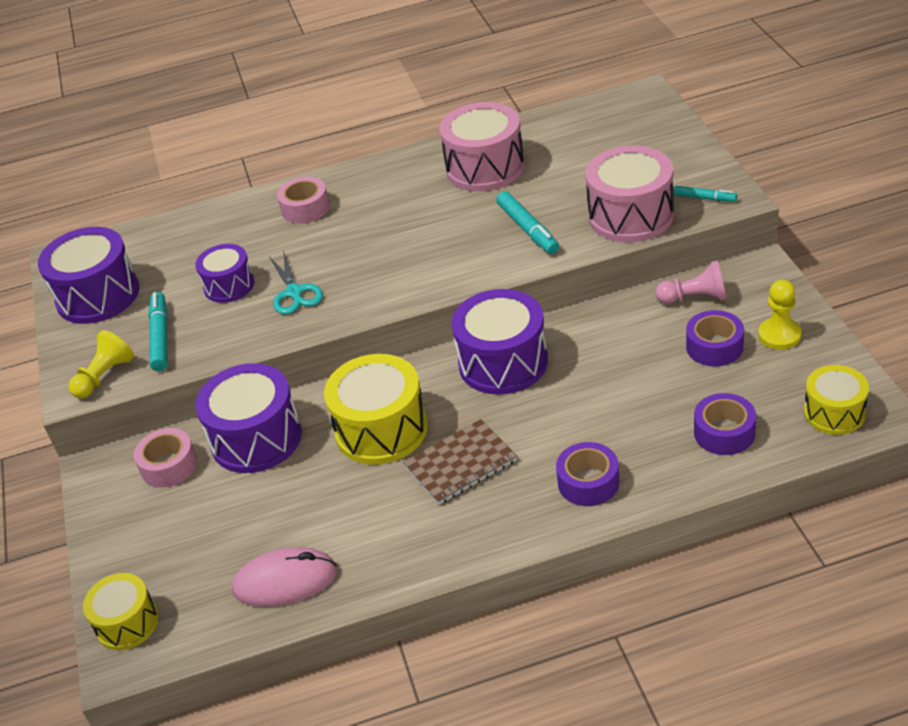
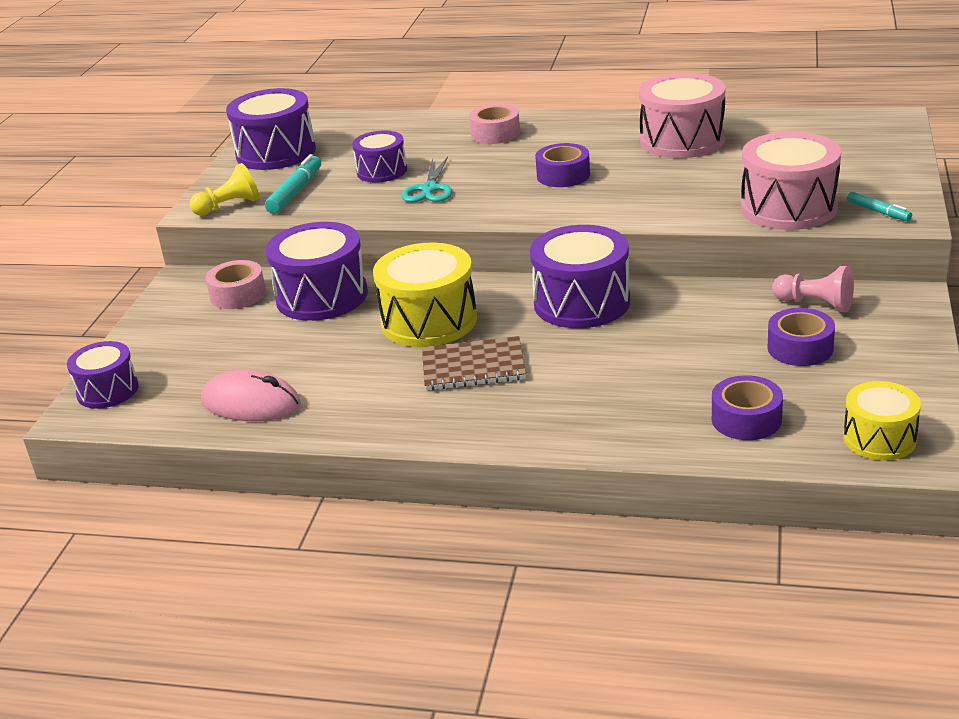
camera: 25 degrees right, 10 degrees down
yellow drum [83,573,158,650] -> purple drum [67,341,139,409]
turquoise marker [496,191,559,254] -> none
purple tape [556,442,619,506] -> purple tape moved to [535,143,590,187]
yellow pawn [758,279,802,350] -> none

